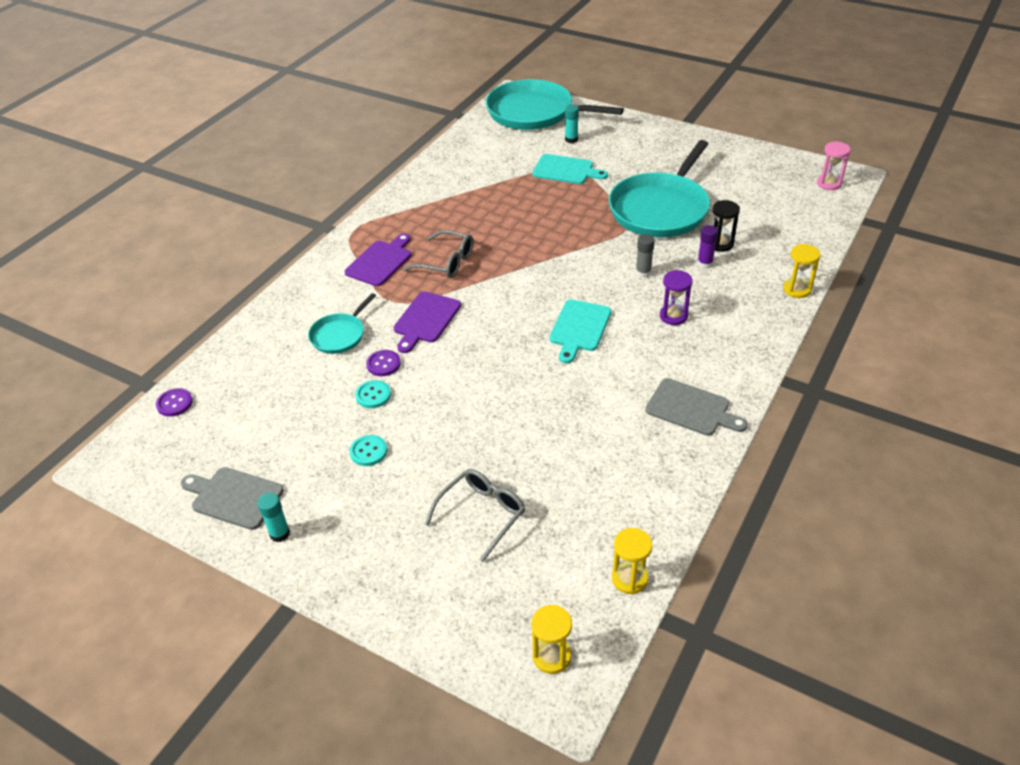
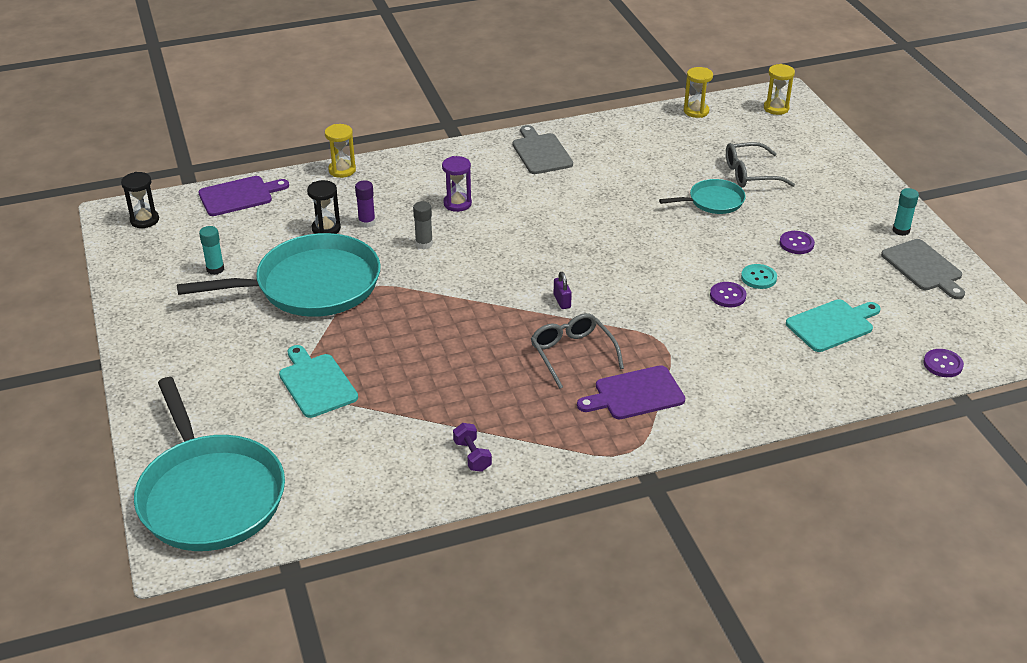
camera: 140 degrees left, 5 degrees down
turquoise pan [308,293,376,354] -> turquoise pan moved to [659,179,746,214]
turquoise button [349,435,387,466] -> purple button [780,231,815,254]
purple cutting board [394,291,461,353] -> purple cutting board moved to [198,176,289,216]
turquoise cutting board [549,299,611,363] -> turquoise cutting board moved to [786,299,881,352]
turquoise glue stick [565,105,579,143] -> turquoise glue stick moved to [199,226,224,275]
pink hourglass [817,141,851,190] -> black hourglass [121,172,159,228]
none -> purple dumbbell [453,423,492,472]
none -> purple padlock [554,272,572,309]

